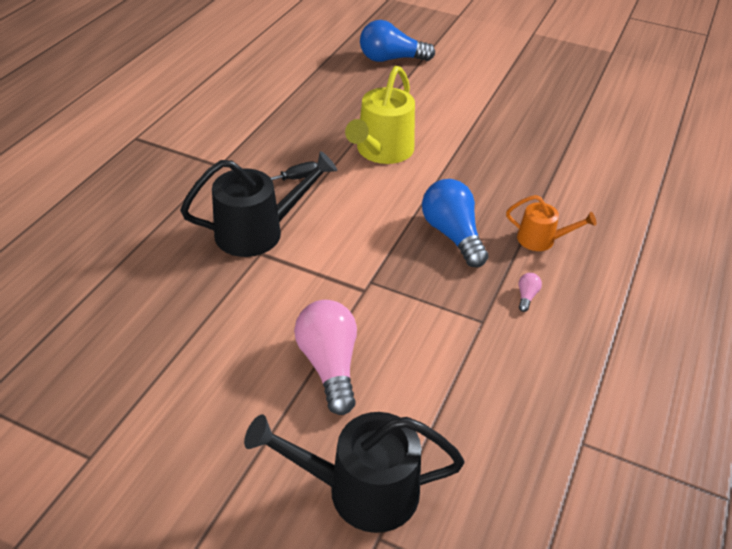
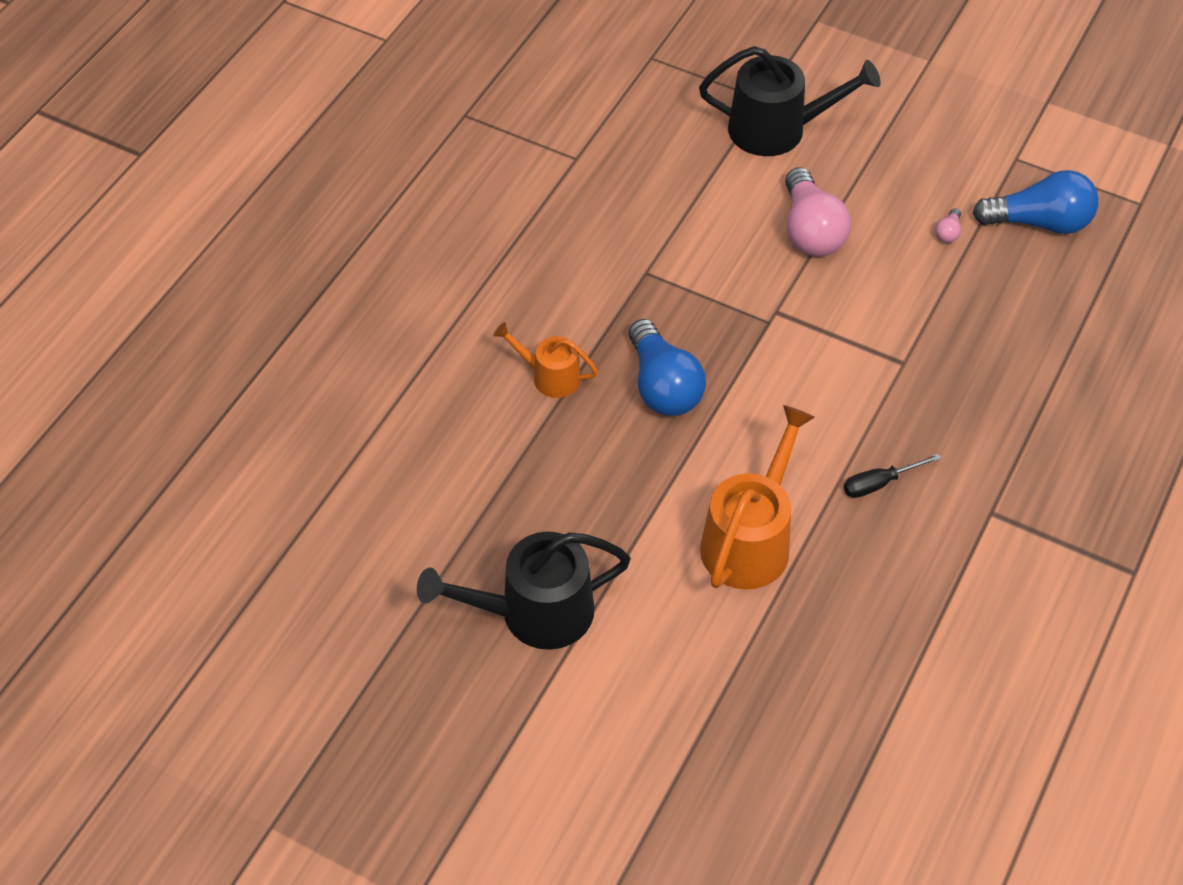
camera: 175 degrees left, 10 degrees up
black watering can [180,151,337,257] -> black watering can moved to [417,532,631,650]
yellow watering can [345,66,415,164] -> orange watering can [700,405,815,590]
blue light bulb [360,20,435,62] -> blue light bulb moved to [973,170,1099,234]
pink light bulb [519,273,542,312] -> pink light bulb moved to [935,208,961,243]

